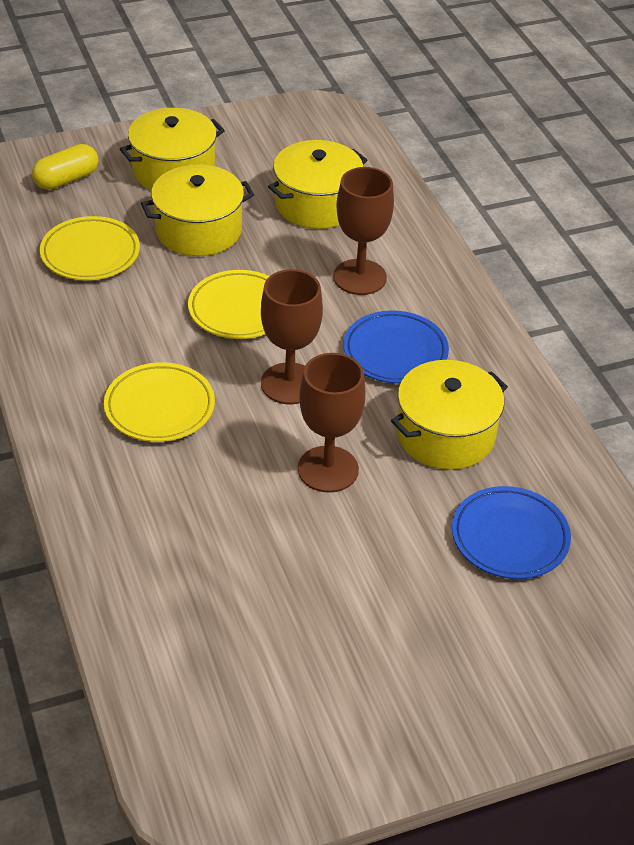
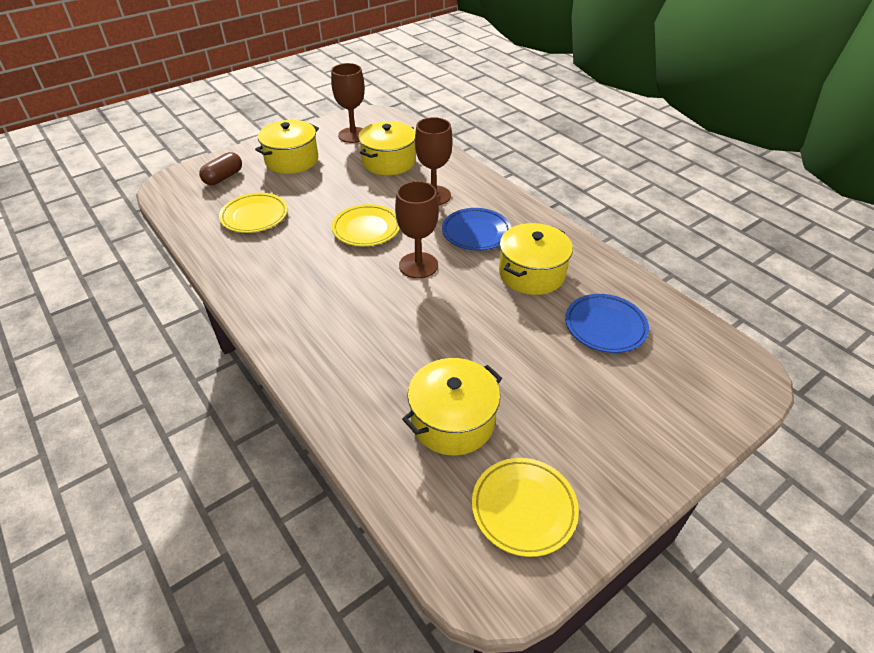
camera: 15 degrees left, 0 degrees up
yellow capsule [32,144,98,190] -> brown capsule [199,152,242,185]
yellow plate [104,362,215,442] -> yellow plate moved to [472,458,579,557]
yellow pot [141,165,254,256] -> yellow pot moved to [402,358,502,455]
brown goblet [298,353,366,493] -> brown goblet moved to [331,63,365,143]

